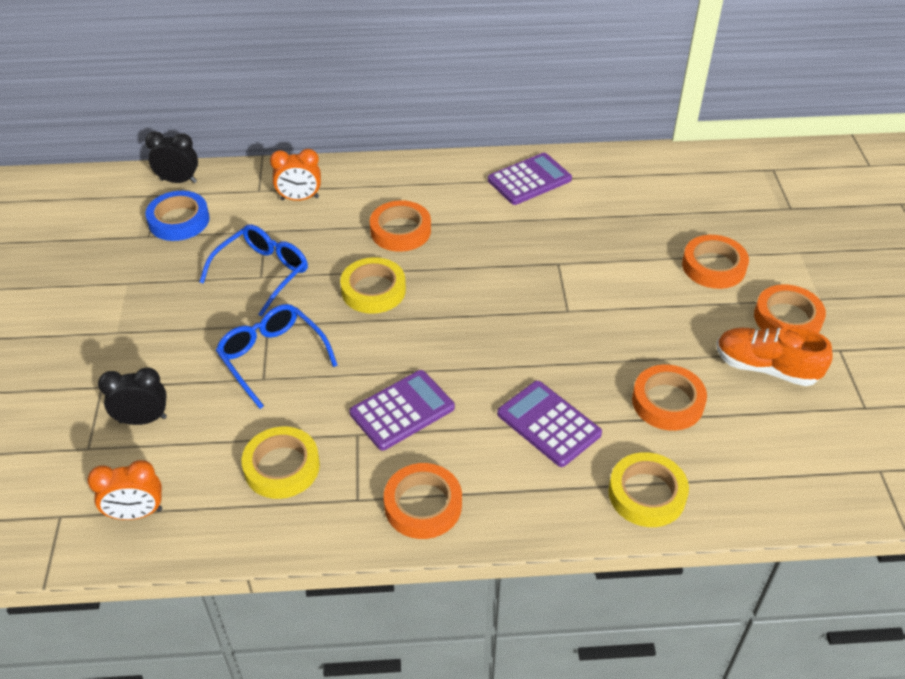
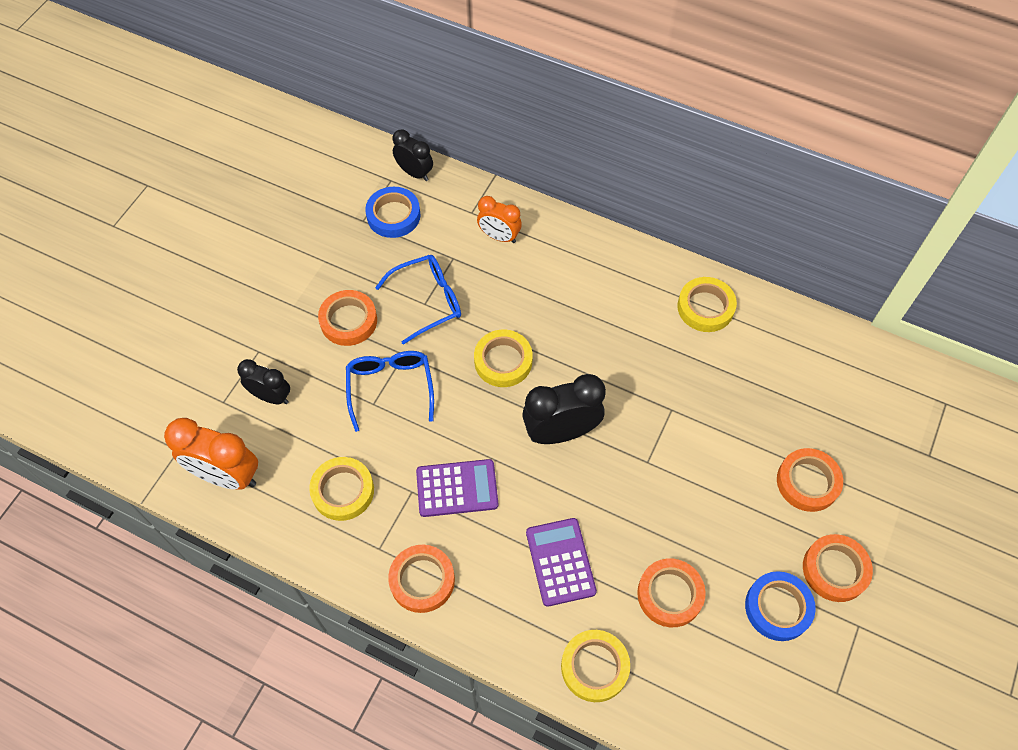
camera: 30 degrees right, 15 degrees up
orange clock [87,460,162,520] -> orange clock [164,418,258,490], size x1.61
orange tape [370,200,431,252] -> orange tape moved to [318,290,377,346]
purple calculator [488,153,572,205] -> yellow tape [678,277,737,332]
orange shoe [716,326,833,386] -> blue tape [745,571,816,641]
none -> black clock [522,374,606,444]

